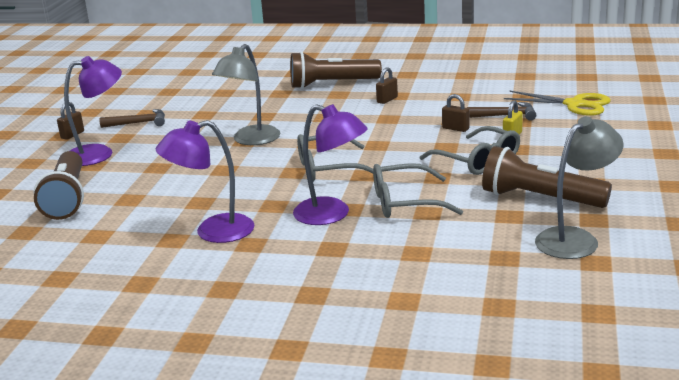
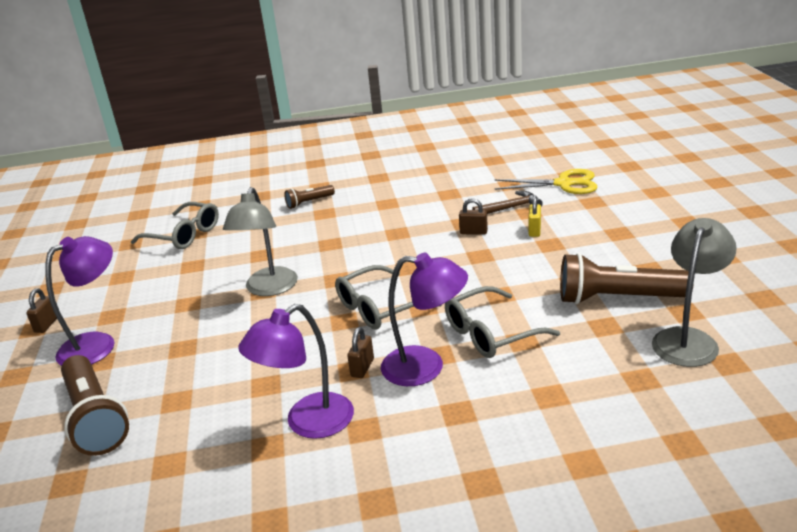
camera: 20 degrees left, 5 degrees up
brown hammer [100,109,165,128] -> none
brown flashlight [290,51,382,89] -> brown flashlight [284,185,335,209], size x0.52
brown padlock [376,67,398,104] -> brown padlock moved to [347,327,374,378]
grey glasses [420,126,520,175] -> grey glasses moved to [131,202,219,249]

